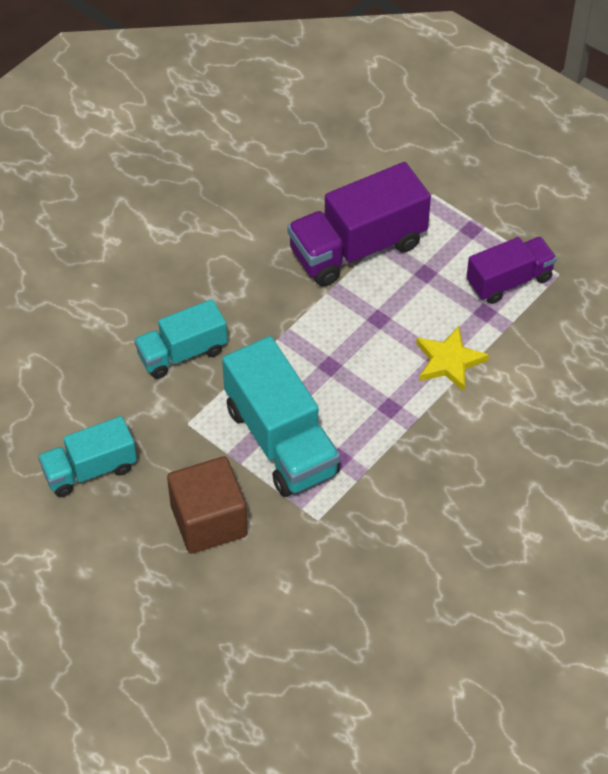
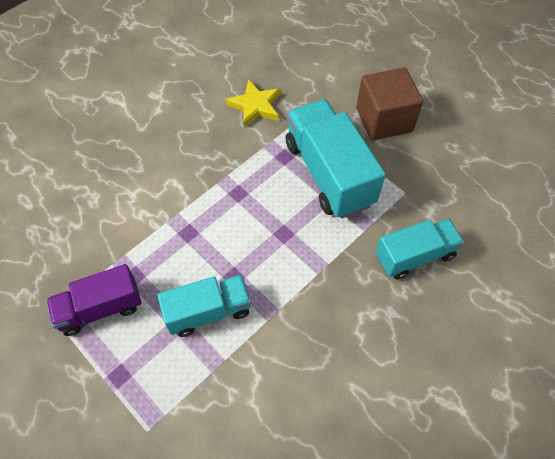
camera: 175 degrees left, 5 degrees up
turquoise truck [38,416,137,497] -> turquoise truck moved to [157,275,251,337]
purple truck [287,162,431,286] -> none
yellow star [416,326,489,391] -> yellow star moved to [225,79,281,127]

